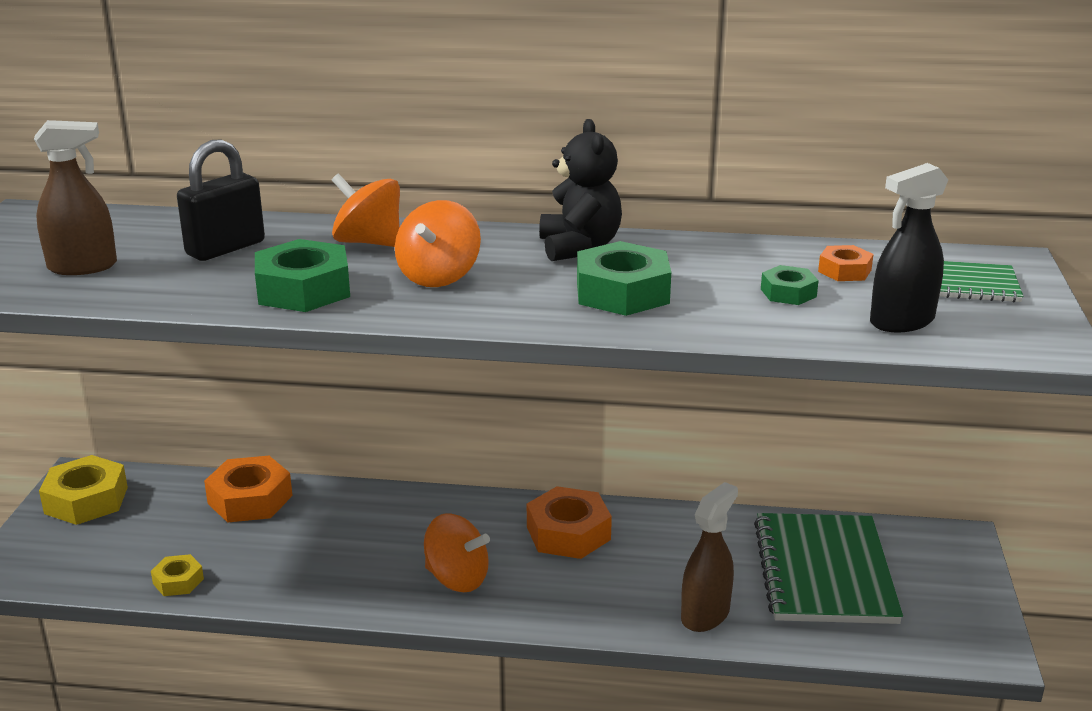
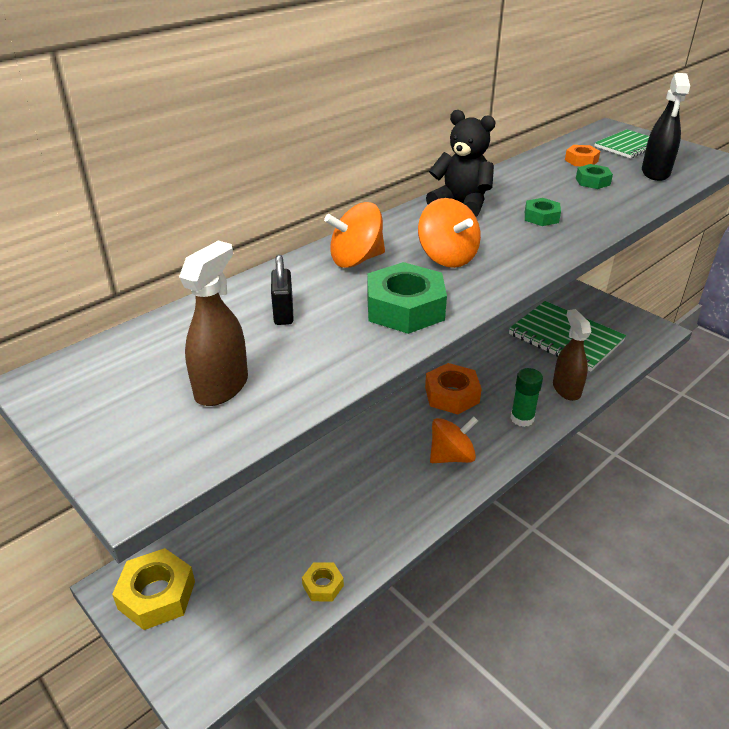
camera: 50 degrees left, 10 degrees up
black padlock [177,139,265,261] -> black padlock [271,255,294,325], size x0.63
orange nut [204,456,293,523] -> none
green nut [577,241,671,316] -> green nut [525,198,561,226], size x0.54
none -> green glue stick [510,368,543,427]

